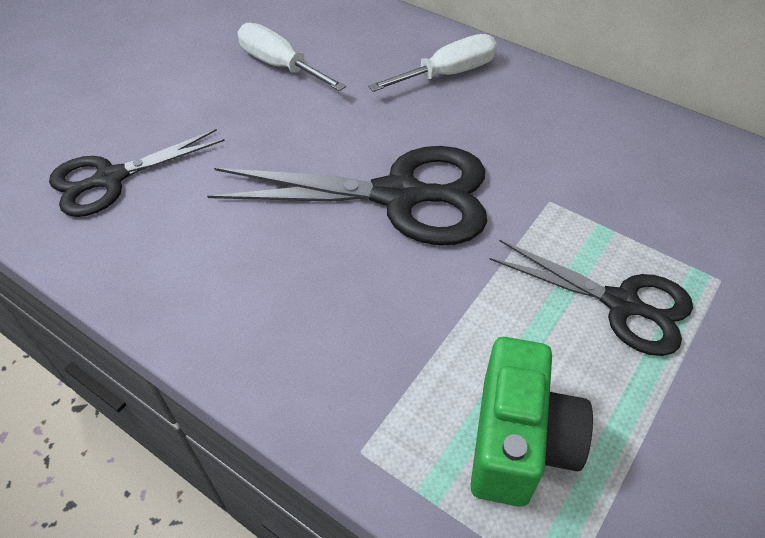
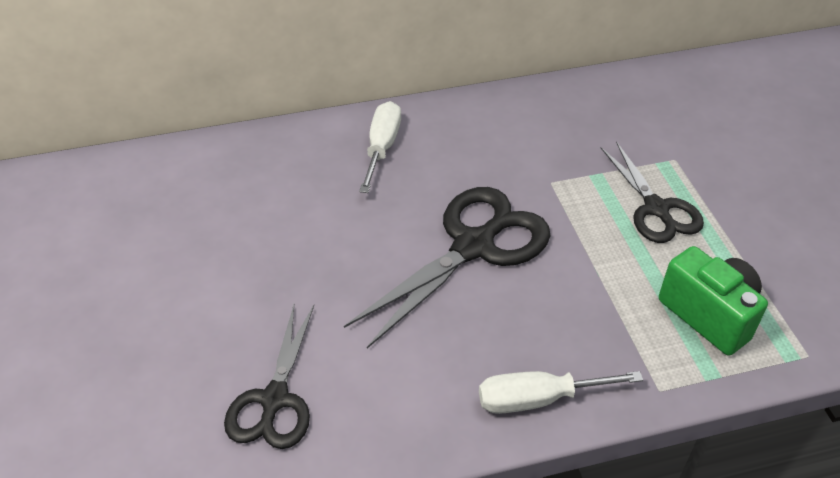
camera: 50 degrees left, 5 degrees down
white screwdriver [237,23,346,91] -> white screwdriver moved to [479,371,643,414]
black scissors [490,240,693,356] -> black scissors turned 90 degrees clockwise [601,141,704,243]

